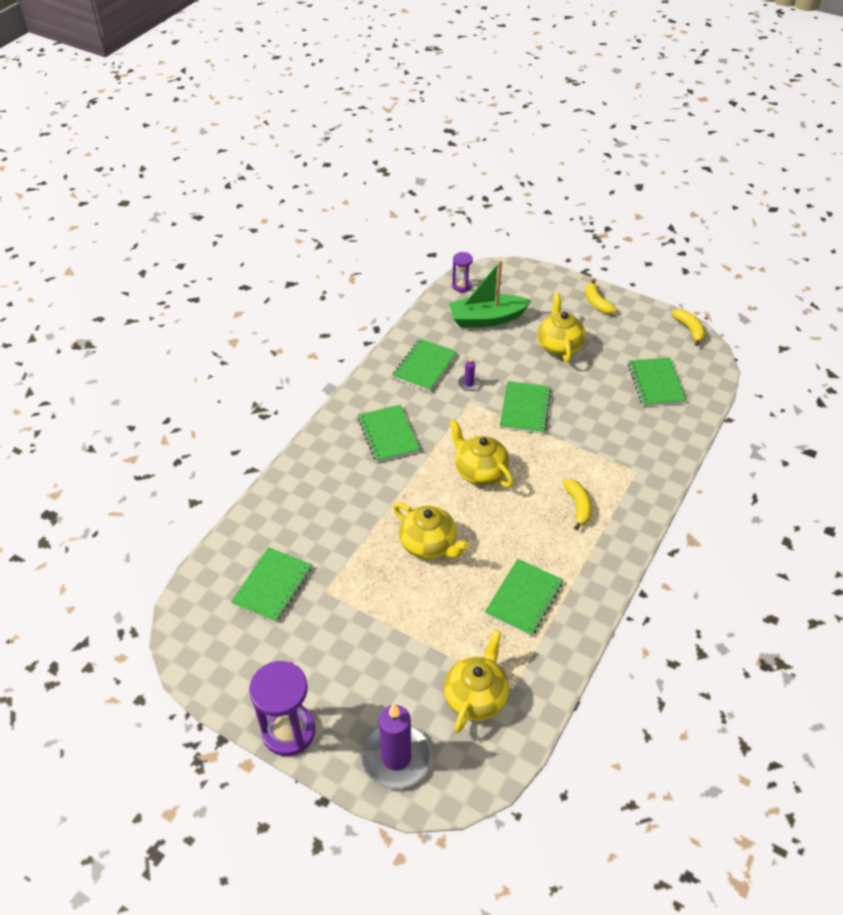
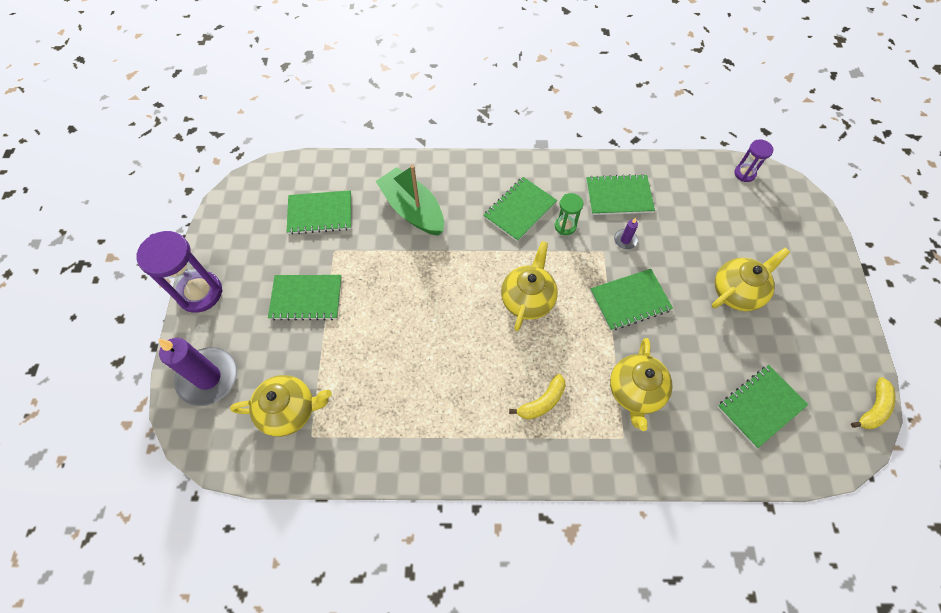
camera: 60 degrees right, 15 degrees up
yellow teapot [393,502,469,559] -> yellow teapot moved to [610,338,672,431]
green boat [449,260,531,328] -> green boat moved to [376,165,444,236]
green notebook [485,559,563,637] -> green notebook moved to [268,275,342,321]
yellow banana [585,279,616,314] -> none
none -> green hourglass [554,193,583,235]

